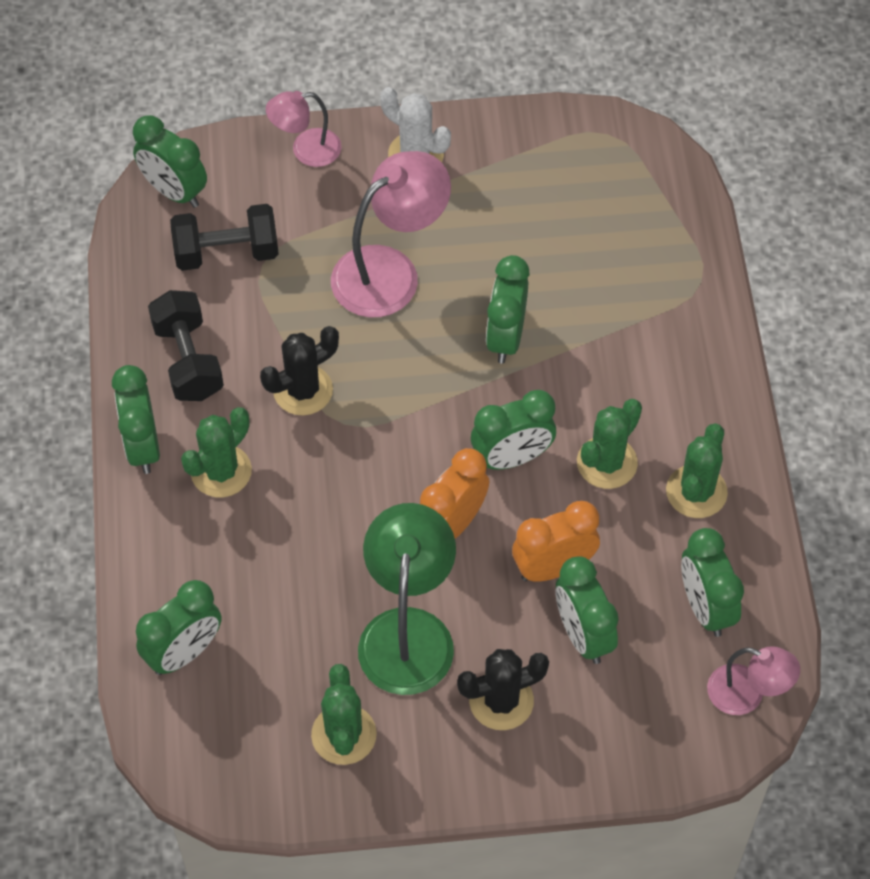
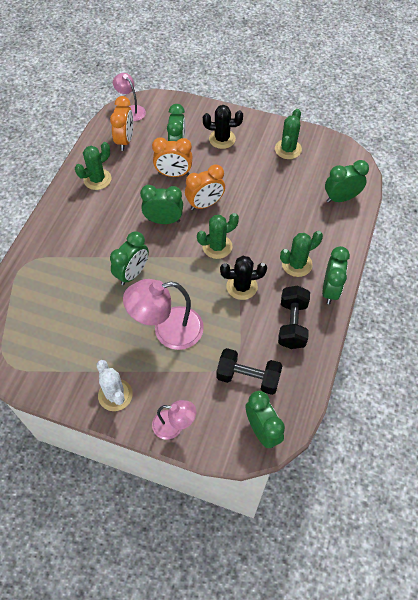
camera: 155 degrees left, 0 degrees up
green lamp [358,503,456,695] -> none
green cactus [577,399,642,489] -> green cactus moved to [197,213,239,259]
green clock [681,528,744,637] -> orange clock [110,96,133,151]

